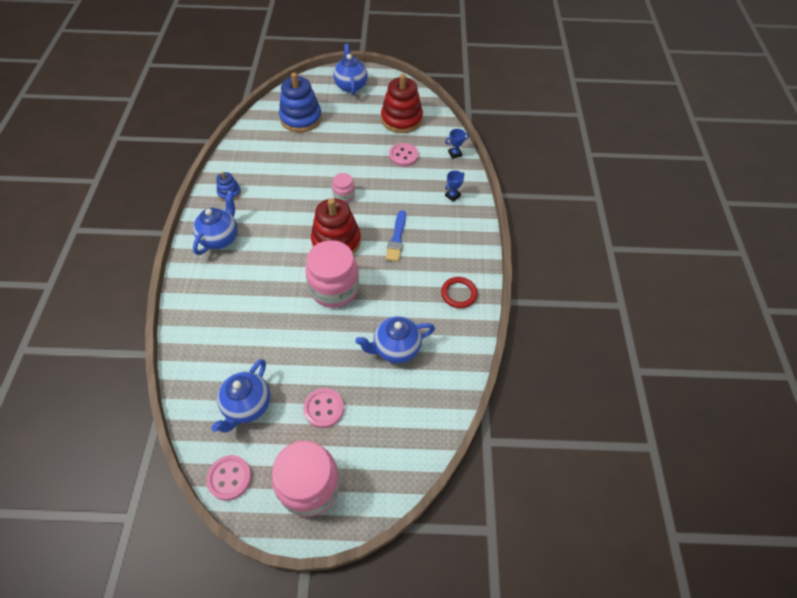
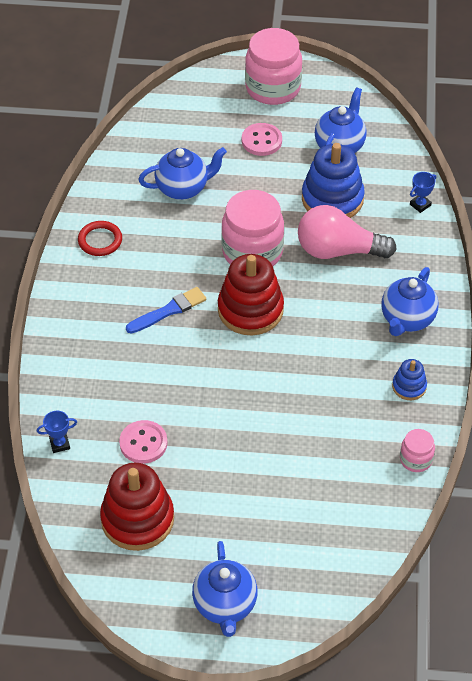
camera: 175 degrees left, 5 degrees down
pink button [206,455,251,500] -> none
blue stacking toy [279,73,322,132] -> blue stacking toy moved to [302,143,365,218]
pink jar [332,173,355,202] -> pink jar moved to [400,429,435,472]
blue brush [385,210,406,262] -> blue brush turned 45 degrees clockwise [126,287,206,334]
blue trophy [445,170,464,202] -> blue trophy moved to [410,172,436,213]
none -> pink light bulb [298,205,397,259]

